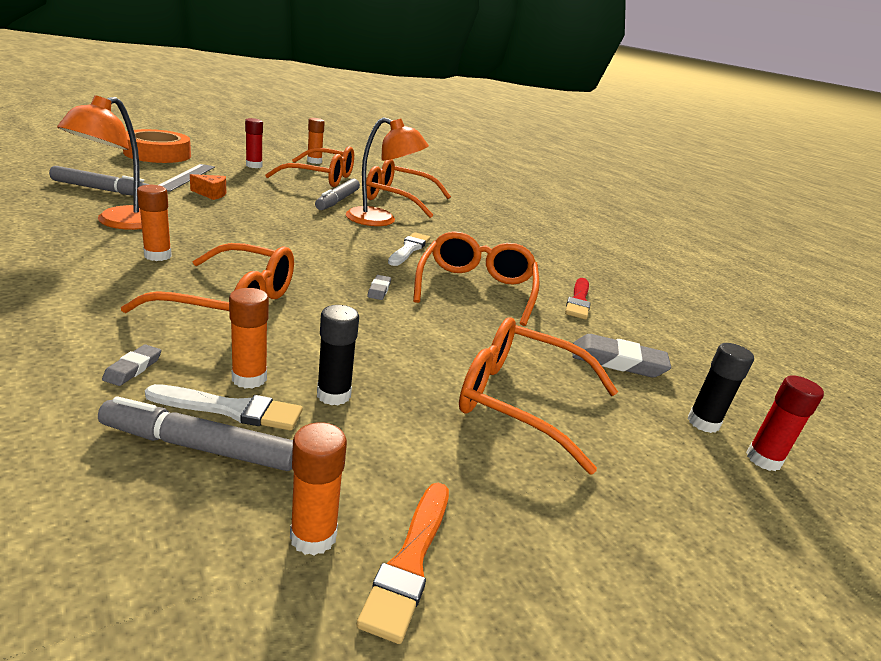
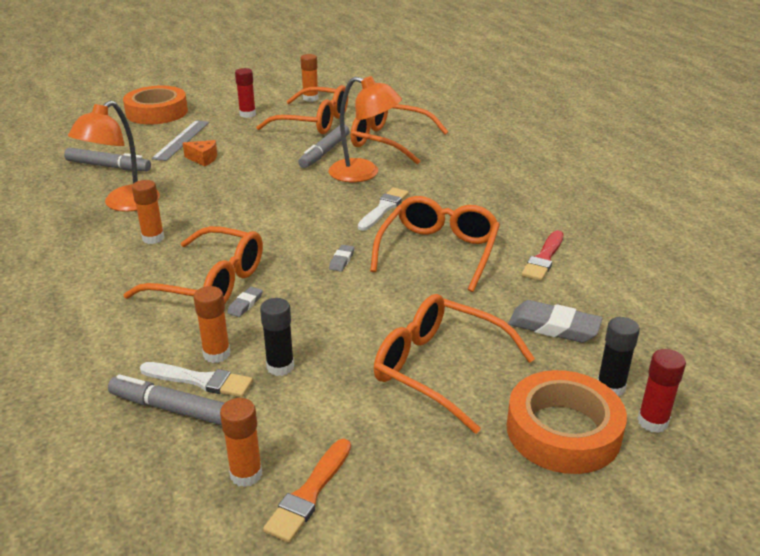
camera: 15 degrees right, 5 degrees up
grey eraser [102,344,161,386] -> grey eraser moved to [227,286,263,317]
none -> orange tape [507,370,627,474]

